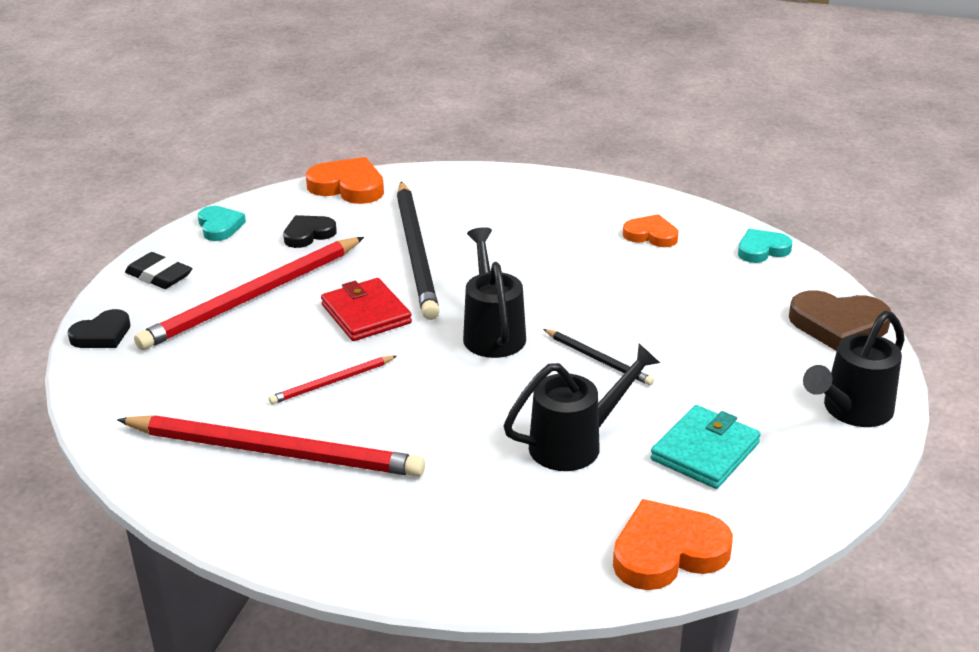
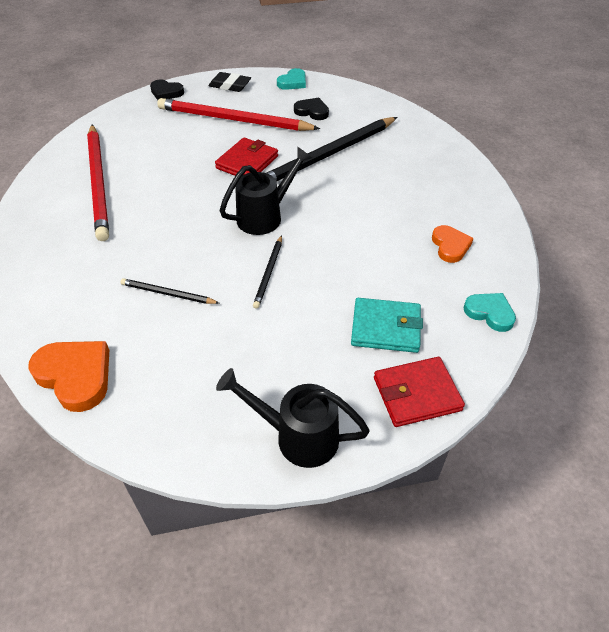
camera: 60 degrees right, 15 degrees up
black eraser [125,252,192,289] -> black eraser turned 75 degrees counterclockwise [208,72,251,92]
red pencil [269,356,397,404] -> none
orange heart [306,157,384,204] -> none
black watering can [504,343,660,471] -> black pencil [120,278,219,304]
turquoise wallet [650,405,761,489] -> turquoise wallet moved to [351,298,423,353]
brown heart [789,290,891,351] -> red wallet [374,357,465,427]

